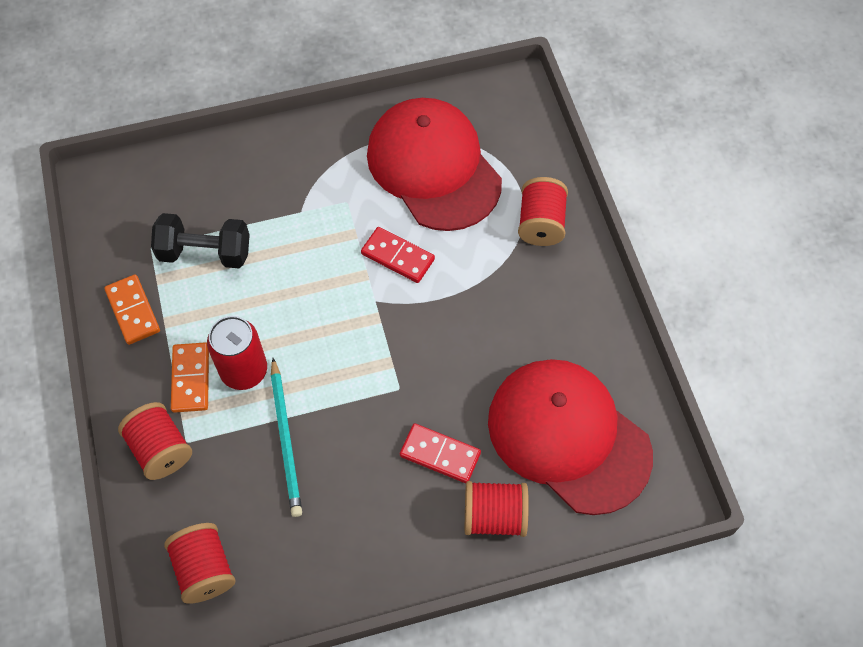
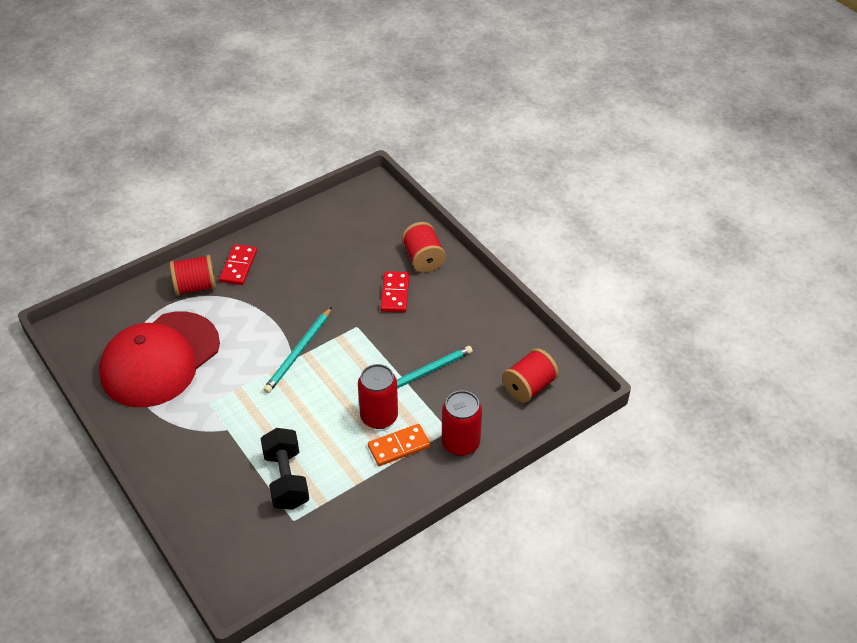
camera: 110 degrees left, 15 degrees down
orange domino [104,274,160,345] -> none
red spool [118,402,192,480] -> red can [442,390,482,456]
red domino [361,227,435,283] -> red domino moved to [219,244,257,285]
red cap [488,359,653,515] -> none
none -> turquoise pencil [263,307,332,393]

